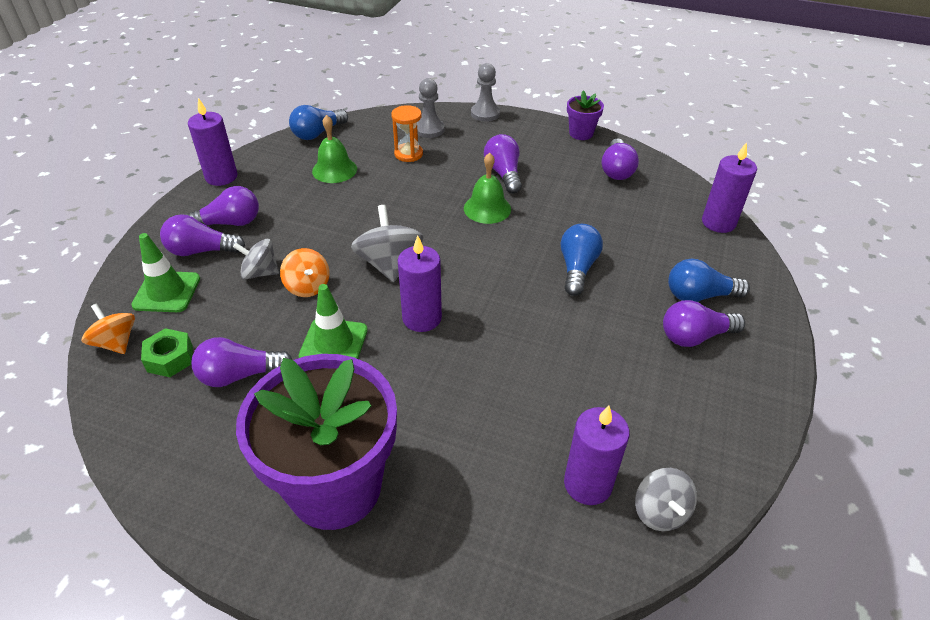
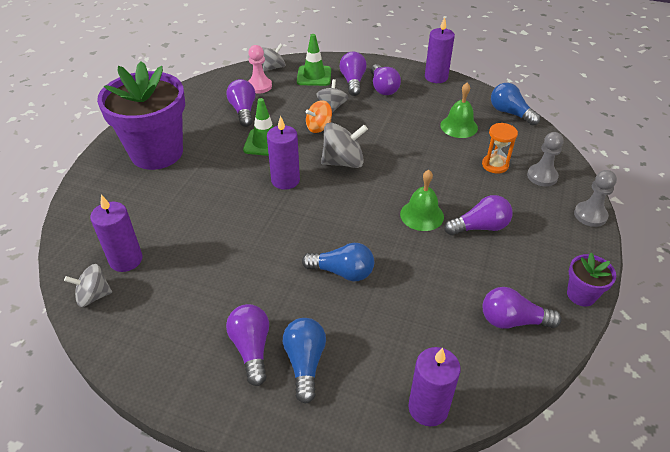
camera: 90 degrees right, 0 degrees up
orange spinning top [82,303,135,354] -> grey spinning top [262,44,285,71]
green nut [141,328,193,377] -> pink pawn [248,45,272,93]

